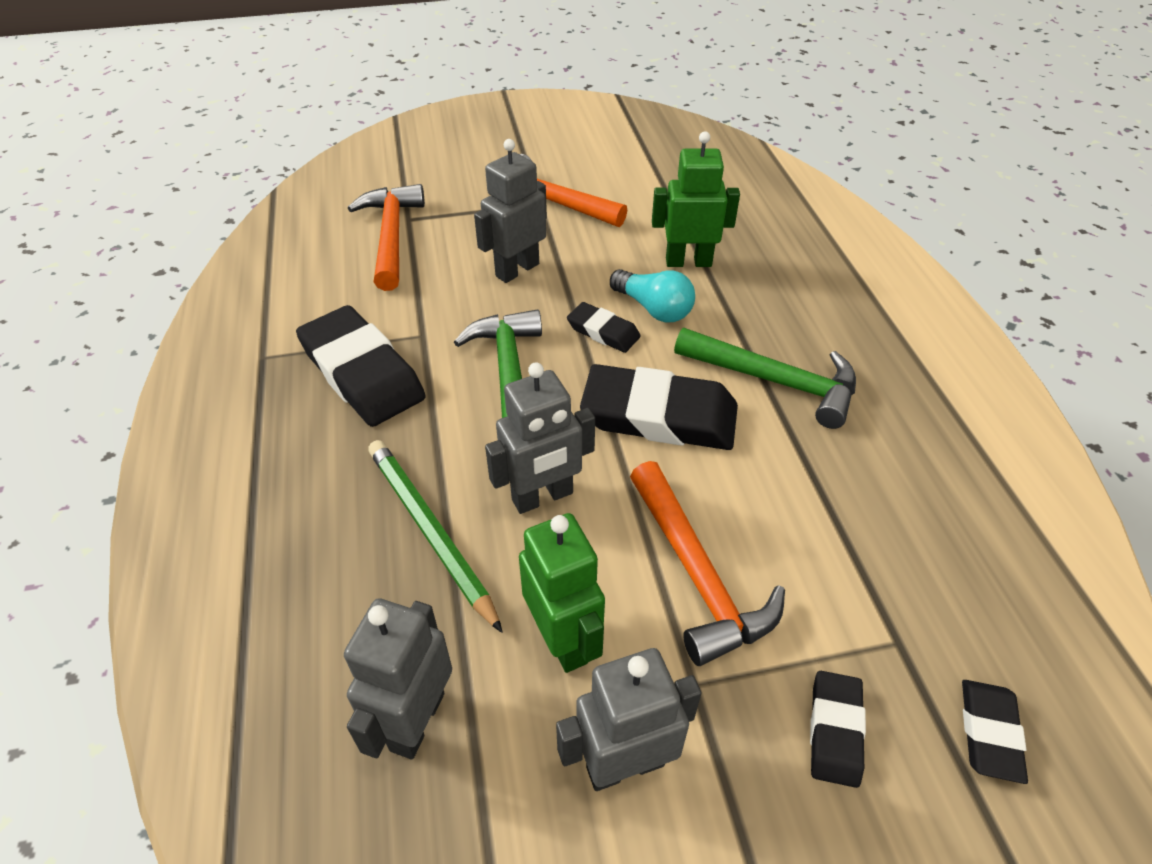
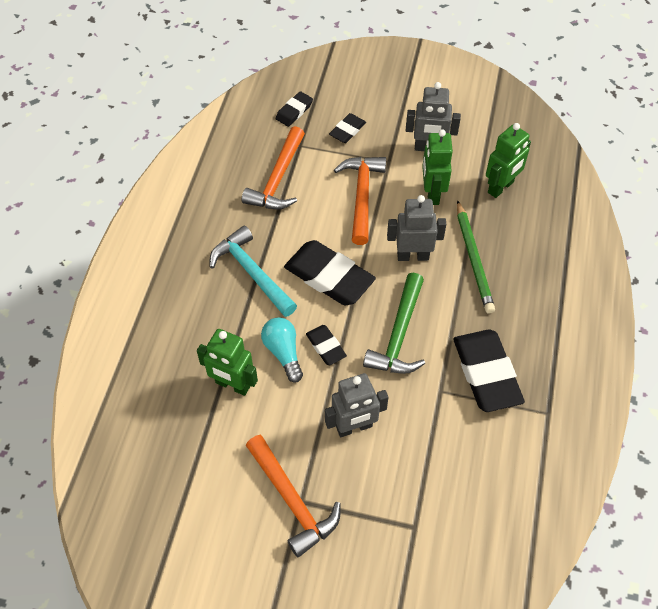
camera: 155 degrees left, 10 degrees up
grey robot [344,598,452,759] -> green robot [486,123,531,198]
orange hammer [348,184,425,291] -> orange hammer moved to [242,126,305,209]
green hammer [674,328,856,429] -> turquoise hammer [210,225,297,317]

